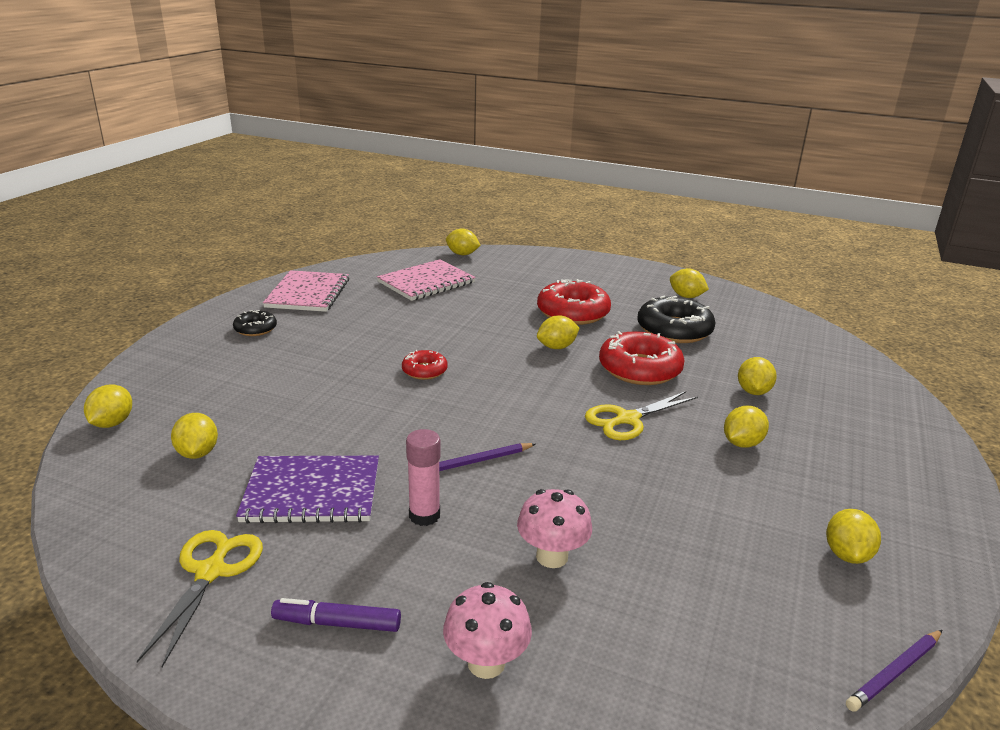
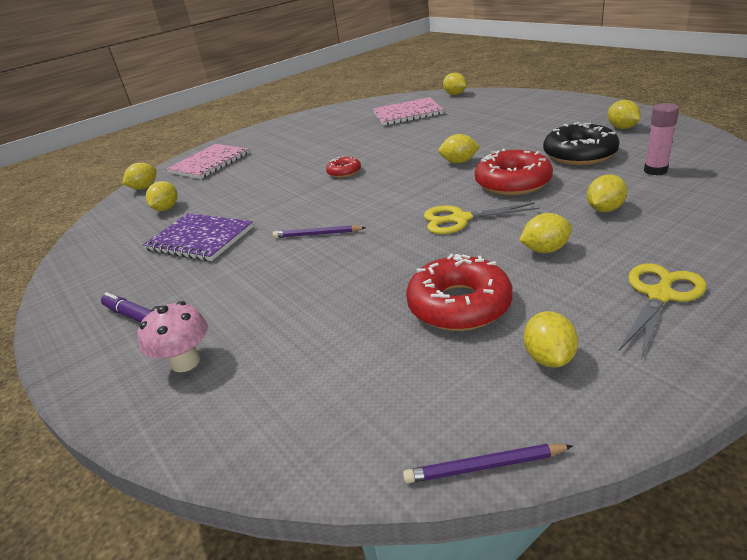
camera: 35 degrees right, 5 degrees up
yellow scissors [137,530,263,667] -> yellow scissors moved to [618,263,707,358]
black donut [233,310,277,336] -> none
pink notebook [263,270,349,312] -> pink notebook moved to [166,144,249,179]
pink glue stick [406,429,441,526] -> pink glue stick moved to [644,103,679,175]
pink mushroom [517,489,592,568] -> none
red donut [537,279,611,325] -> red donut moved to [406,254,513,331]
yellow lemon [826,509,881,564] -> yellow lemon turned 45 degrees counterclockwise [524,311,578,367]

